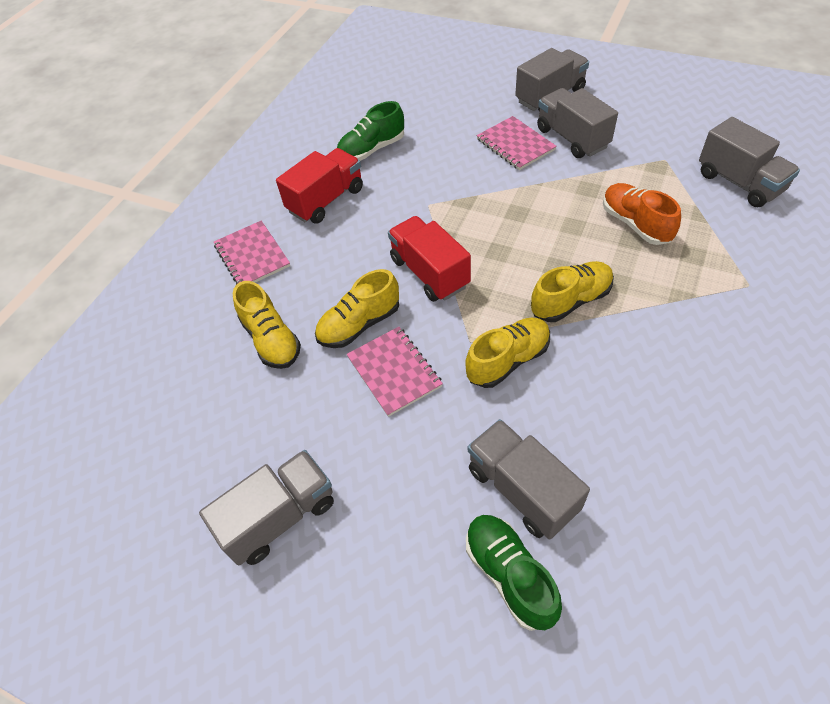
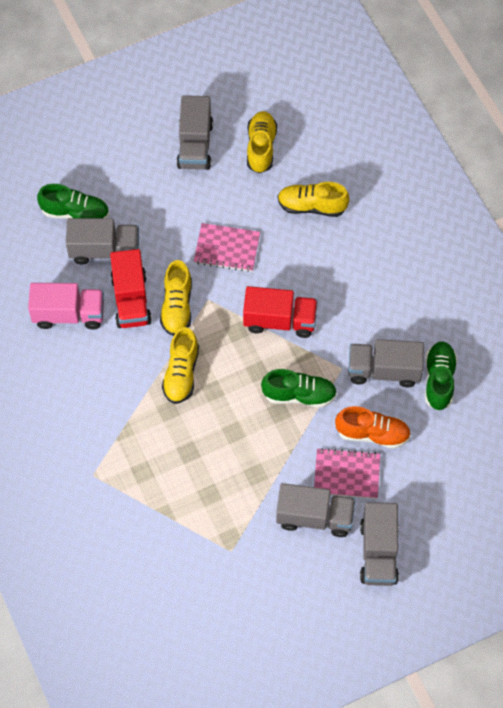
camera: 125 degrees right, 10 degrees up
pink notebook [214,220,290,285] -> none
red truck [276,148,363,224] -> red truck moved to [110,249,152,328]
yellow shoe [315,269,399,348] -> yellow shoe moved to [247,111,277,173]
orange shoe [603,183,681,245] -> orange shoe moved to [335,406,411,449]
grey truck [699,117,800,207] -> grey truck moved to [348,339,424,387]
none -> pink truck [28,283,104,330]
none -> green shoe [261,369,337,408]

